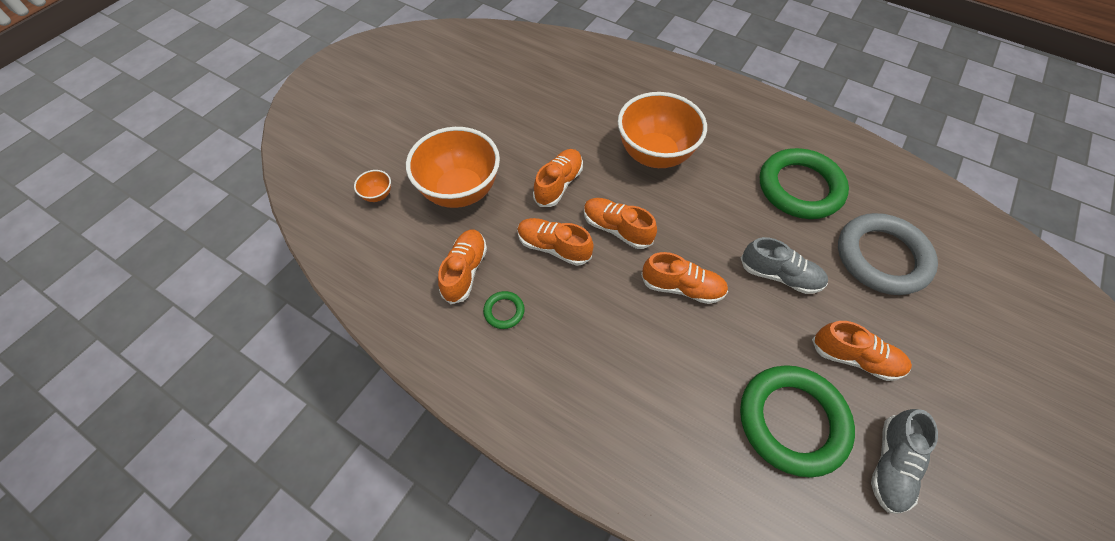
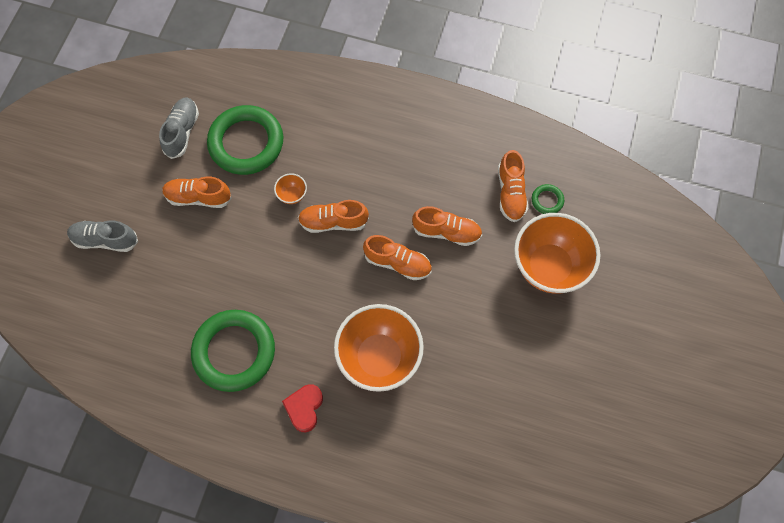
camera: 165 degrees right, 10 degrees up
orange bowl [354,170,391,202] -> orange bowl moved to [274,173,307,204]
green ring [483,291,525,329] -> green ring moved to [532,184,564,214]
orange shoe [533,149,583,207] -> none
grey shoe [741,237,828,294] -> grey shoe moved to [67,220,138,252]
grey ring [838,213,938,295] -> none
none -> red heart [282,384,323,432]

